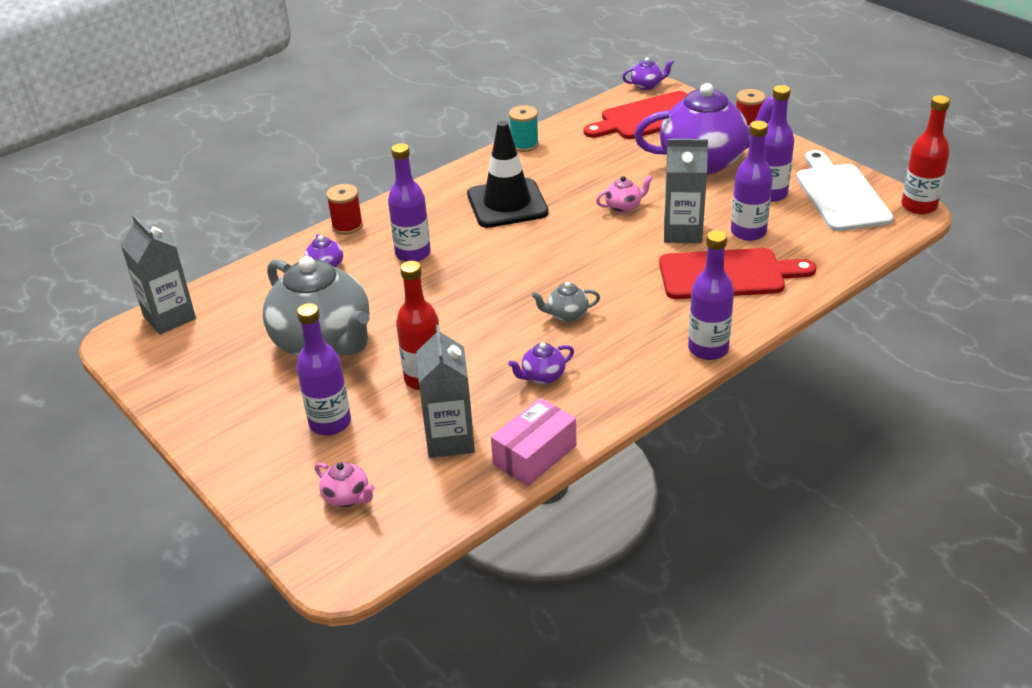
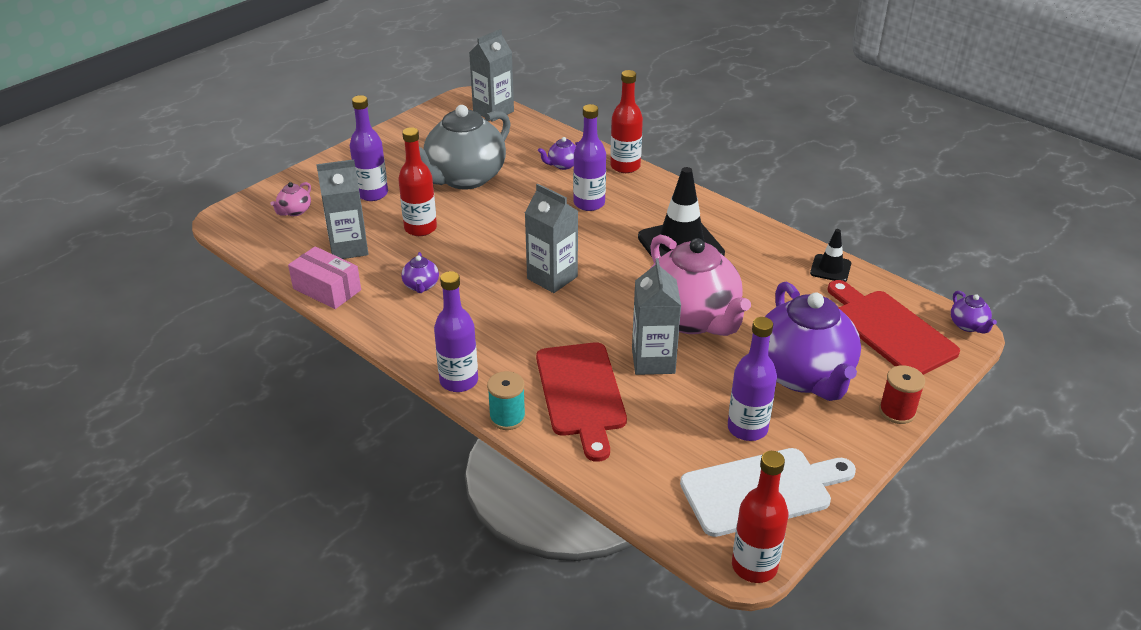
camera: 80 degrees right, 0 degrees up
red spool [326,184,363,235] -> red bottle [610,70,643,173]
purple teapot [508,342,574,384] -> purple teapot turned 150 degrees counterclockwise [401,252,439,293]
turquoise spool [509,105,539,152] -> turquoise spool moved to [487,371,526,430]
grey teapot [531,282,600,322] -> none
pink teapot [596,175,653,213] -> pink teapot [650,235,751,336], size x2.50
purple bottle [731,121,773,241] -> none
none -> grey carton [525,184,578,293]
none -> black traffic cone [810,229,851,282]

